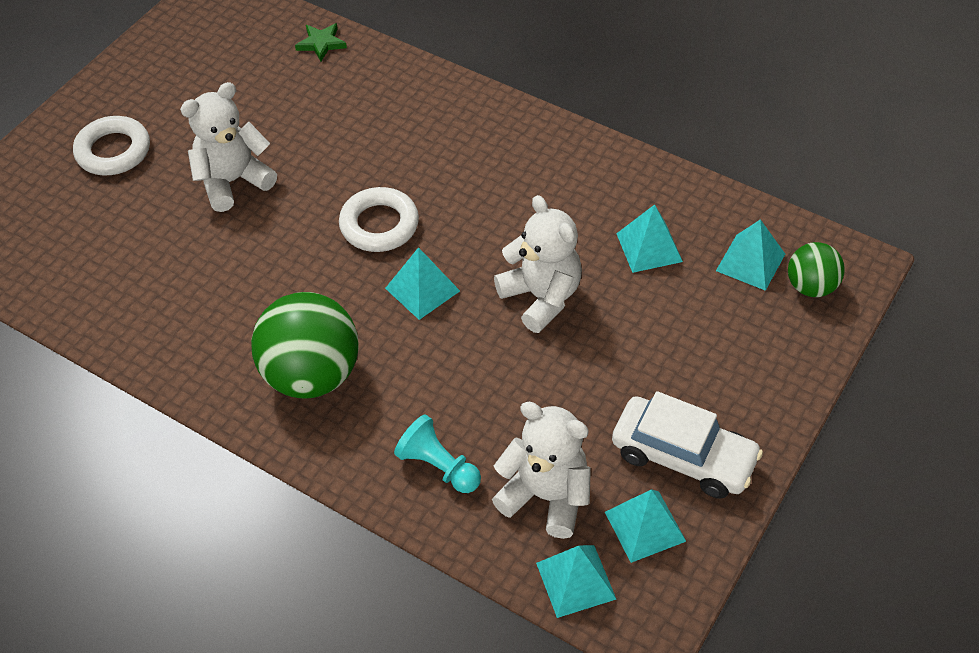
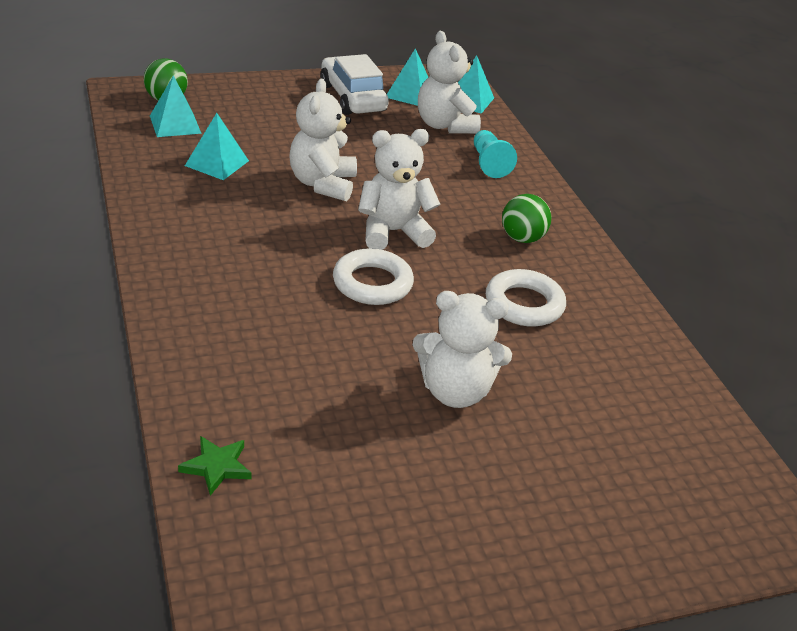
camera: 145 degrees left, 15 degrees down
white ring [73,116,150,175] -> white ring moved to [486,269,566,326]
green ball [251,292,359,398] -> green ball [502,194,551,243], size x0.55
turquoise pyramid [385,247,460,320] -> white teddy bear [358,129,440,250]

